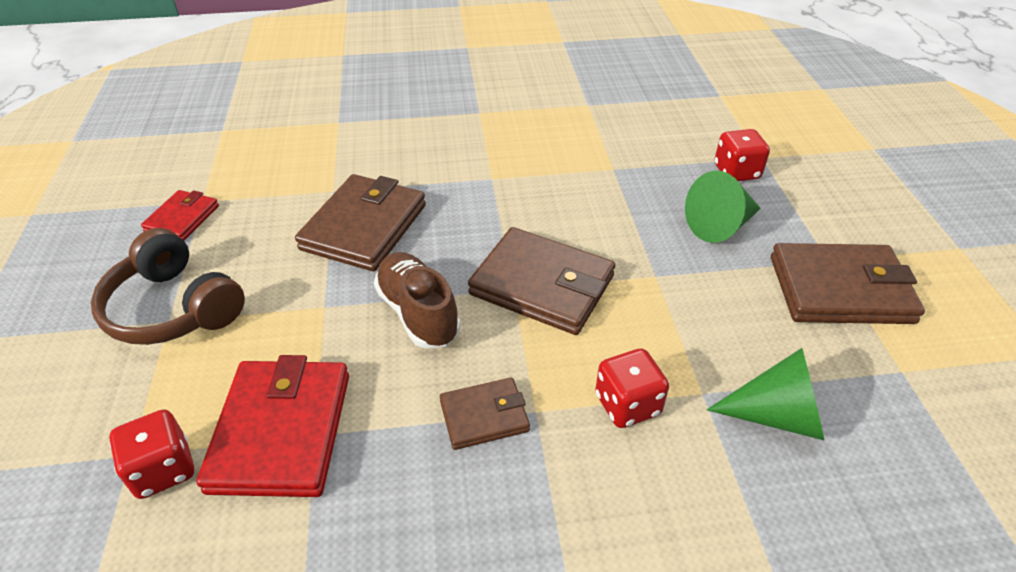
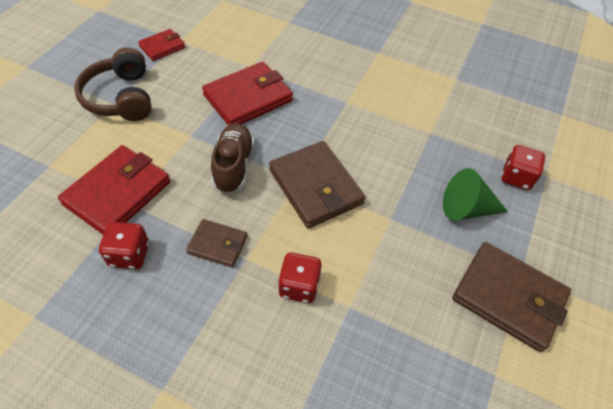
camera: 30 degrees right, 10 degrees up
red dice [109,409,194,499] -> red dice moved to [99,222,149,269]
brown wallet [295,174,426,271] -> red wallet [202,62,293,125]
green cone [706,348,824,440] -> none

